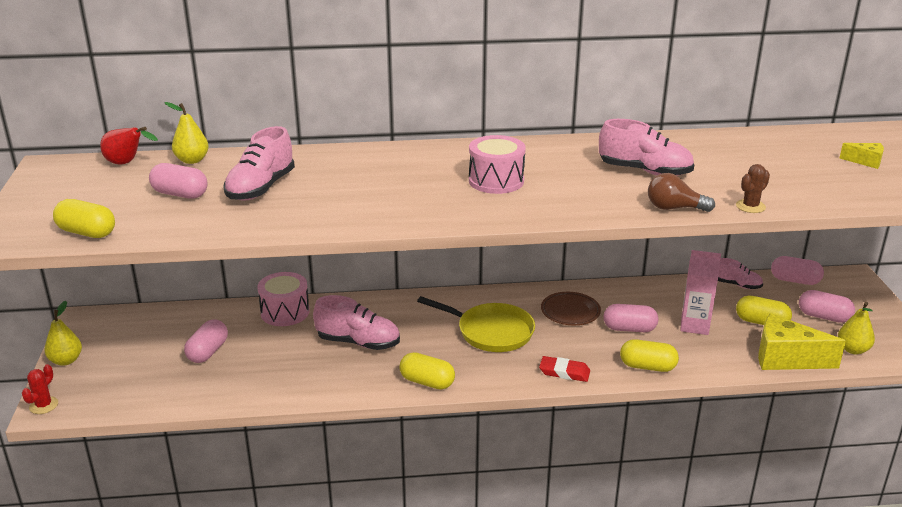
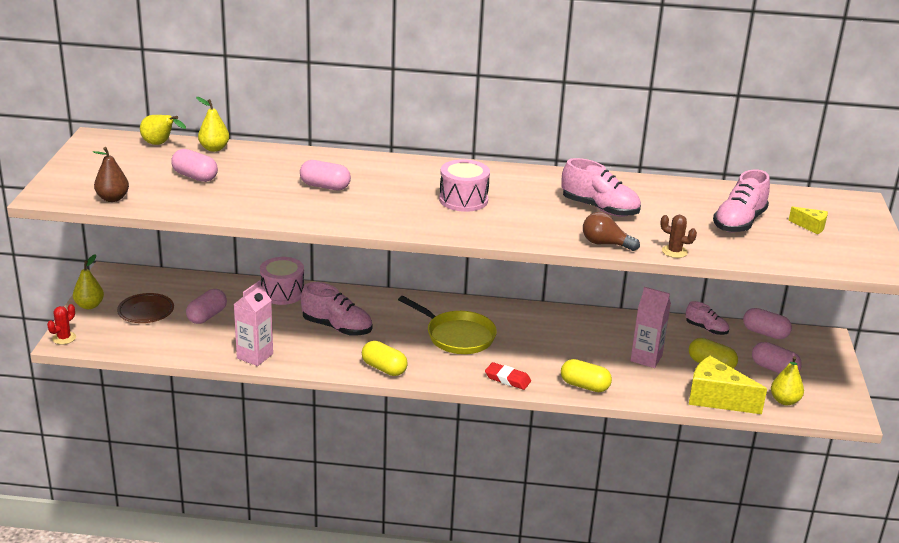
camera: 10 degrees right, 0 degrees up
yellow capsule [53,199,115,238] -> brown pear [93,147,129,202]
red pear [100,127,158,164] -> yellow pear [140,115,186,145]
pink shoe [223,126,295,201] -> pink shoe moved to [713,170,770,233]
brown plate [541,292,601,325] -> brown plate moved to [117,293,174,323]
pink capsule [603,304,658,332] -> pink capsule moved to [300,160,351,190]
brown cactus [736,164,770,213] -> brown cactus turned 60 degrees clockwise [660,215,697,258]
none -> pink carton [234,280,273,366]

